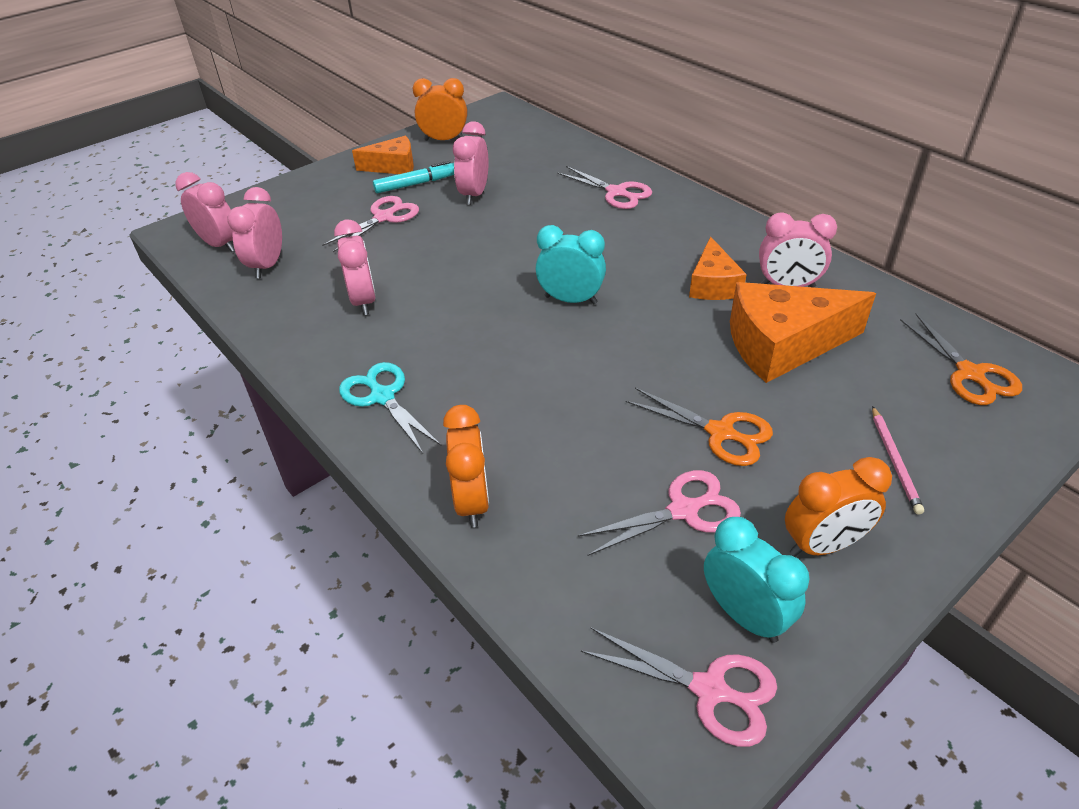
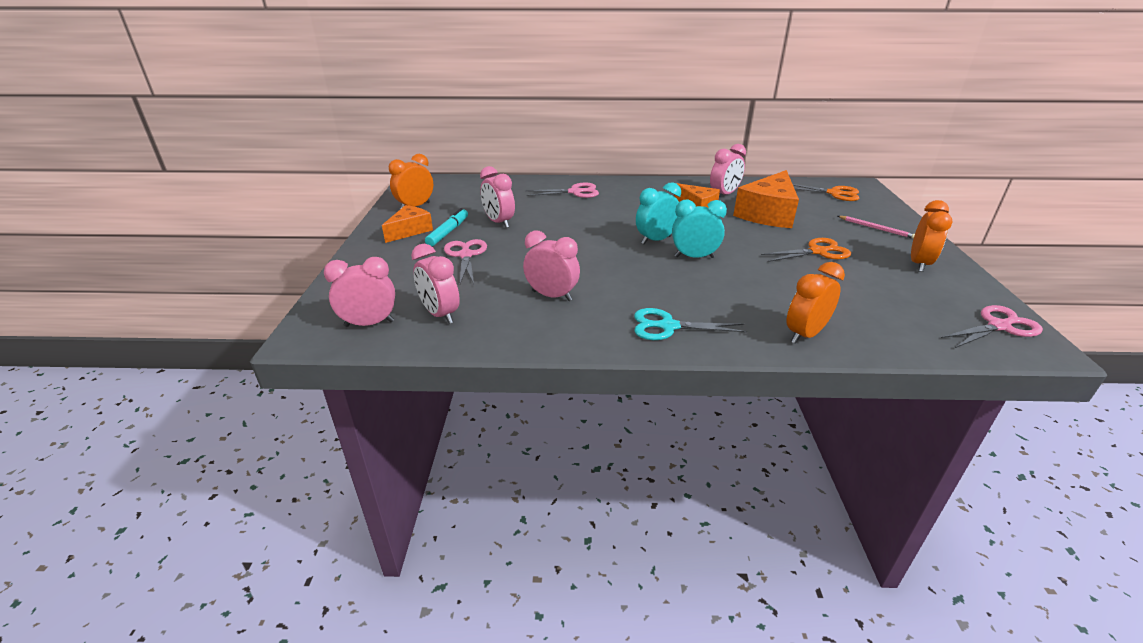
camera: 50 degrees left, 10 degrees down
orange clock [443,405,489,528] -> orange clock turned 75 degrees counterclockwise [786,262,845,344]
pink scissors [578,470,741,556] -> none
turquoise clock [704,517,810,643] -> turquoise clock moved to [672,200,727,258]

